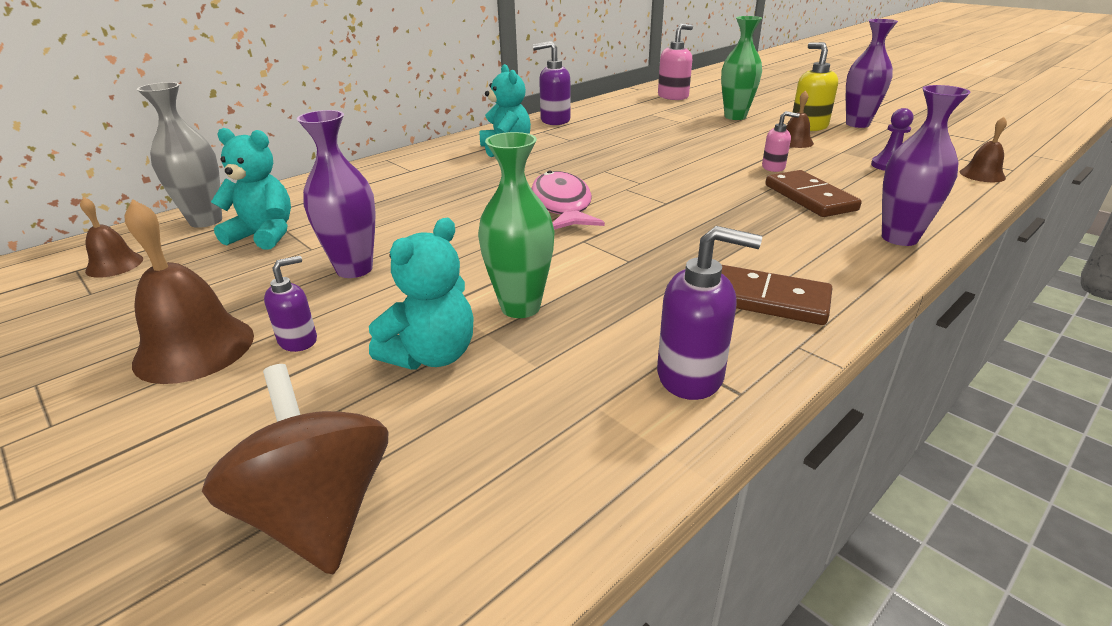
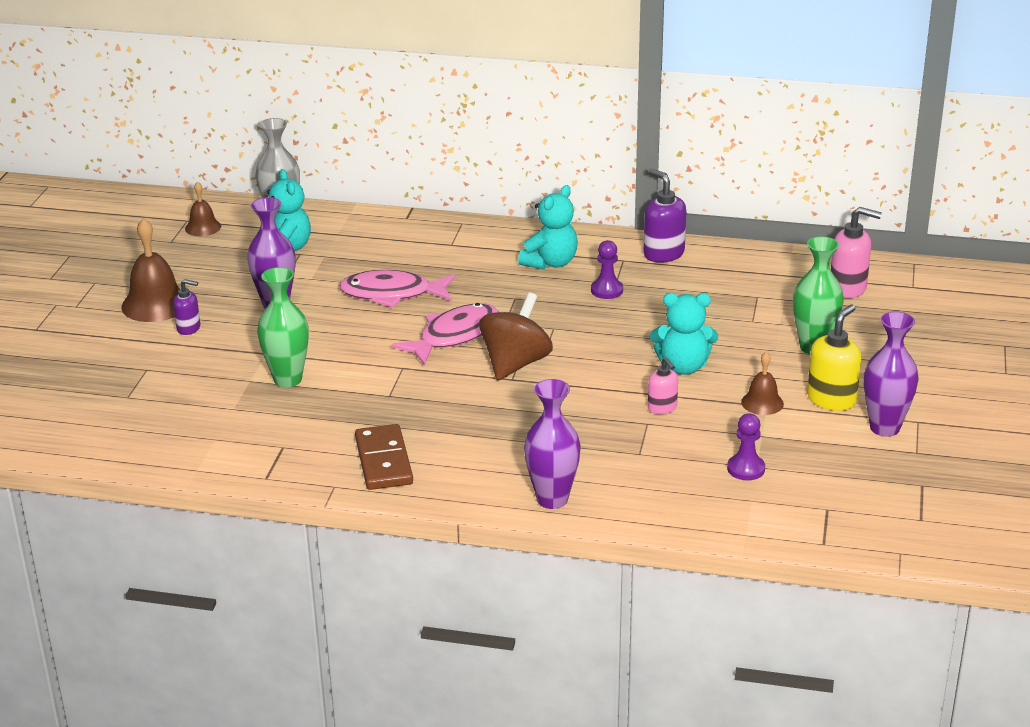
camera: 55 degrees right, 0 degrees up
brown spinning top [202,364,388,575] -> brown spinning top moved to [479,293,553,380]
turquoise teddy bear [369,218,473,370] -> turquoise teddy bear moved to [650,293,718,375]
purple soap dispenser [657,226,762,400] -> none
brown domino [765,170,862,217] -> none
brown bell [960,117,1007,182] -> none
none -> pink fish [339,270,455,308]
none -> purple pawn [591,240,623,299]

